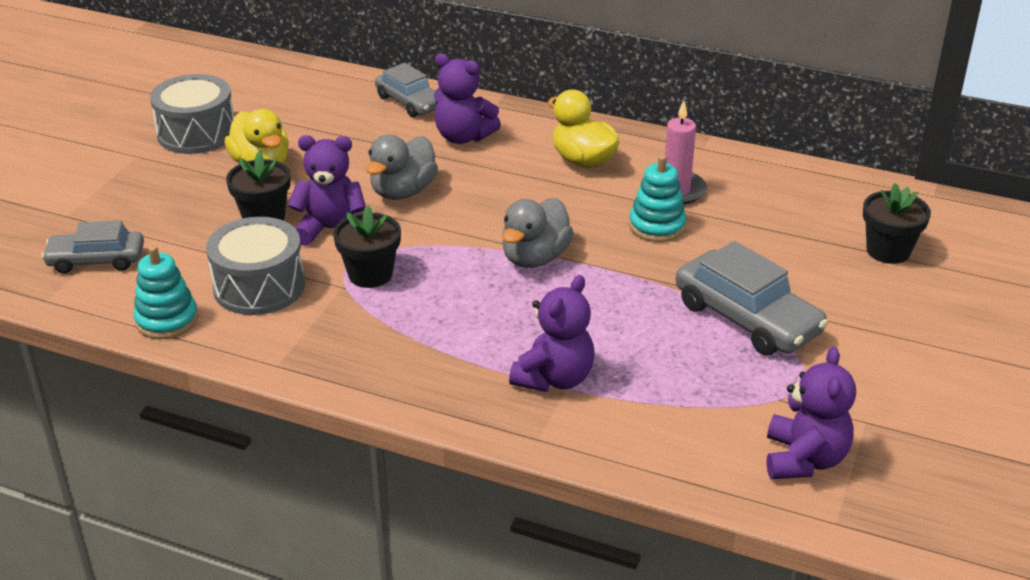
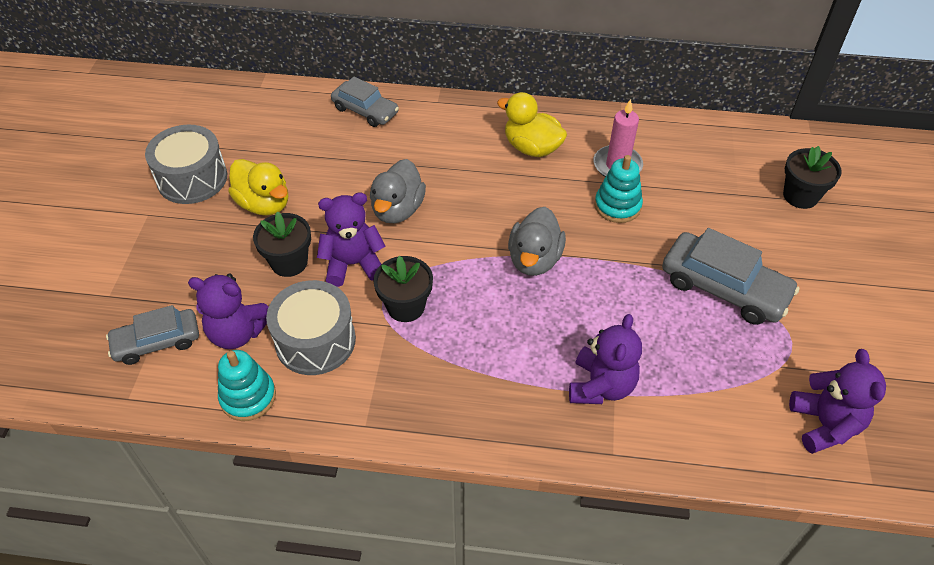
camera: 15 degrees left, 15 degrees up
purple teddy bear [434,53,501,144] -> purple teddy bear moved to [188,273,269,349]

